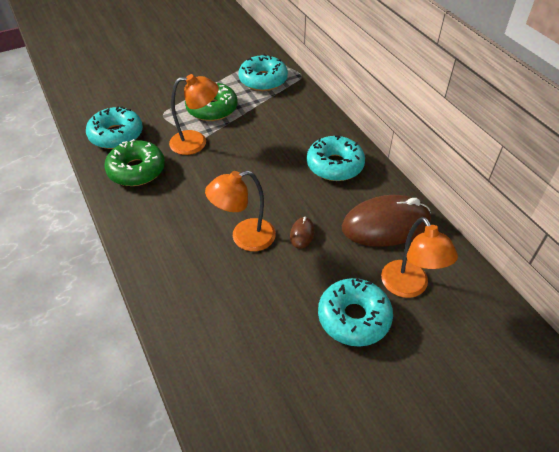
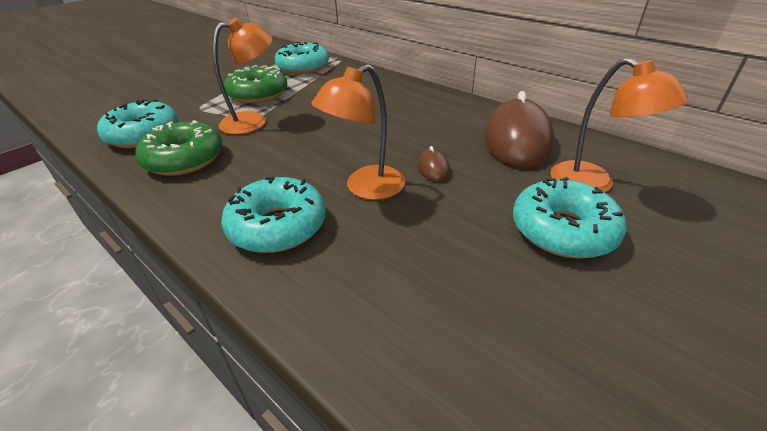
camera: 20 degrees left, 10 degrees down
turquoise donut [307,135,365,181] -> turquoise donut moved to [221,177,326,253]
brown mouse [342,195,431,247] -> brown mouse turned 45 degrees counterclockwise [484,91,554,168]

